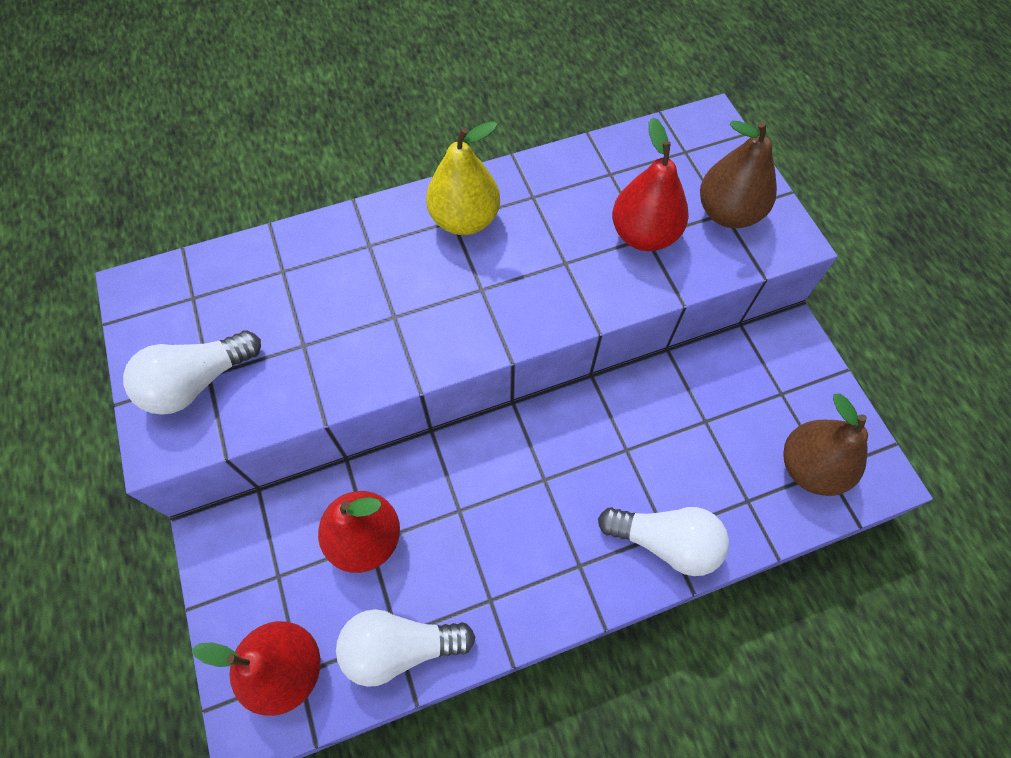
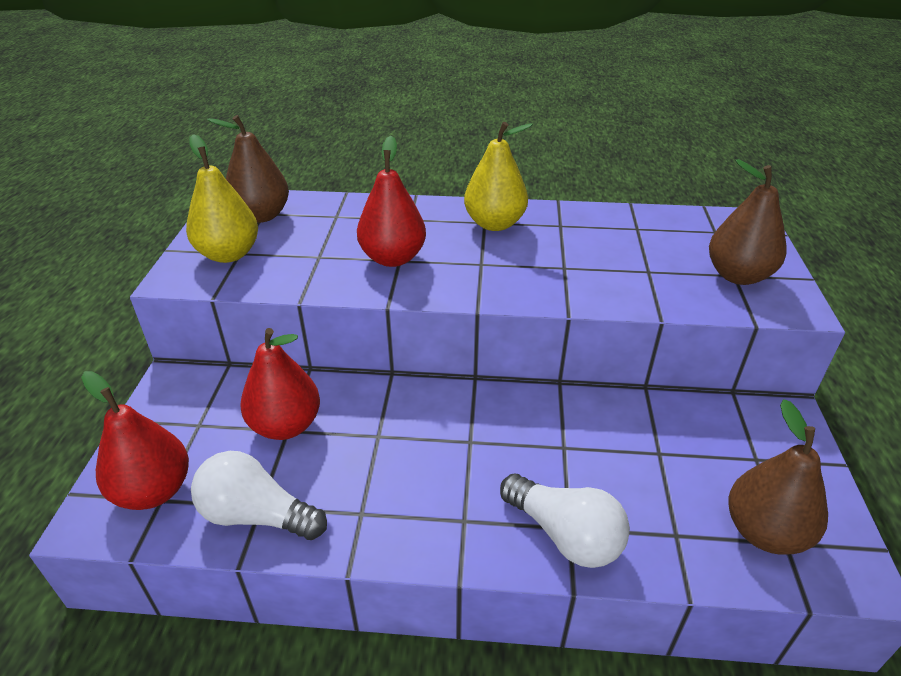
camera: 25 degrees right, 25 degrees down
white light bulb [123,330,261,415] -> yellow pear [186,134,258,263]
red pear [612,117,689,251] -> red pear moved to [357,136,426,267]
none -> brown pear [207,115,289,223]

